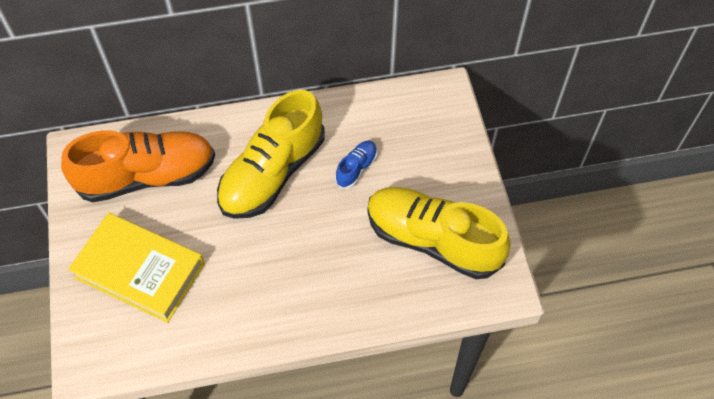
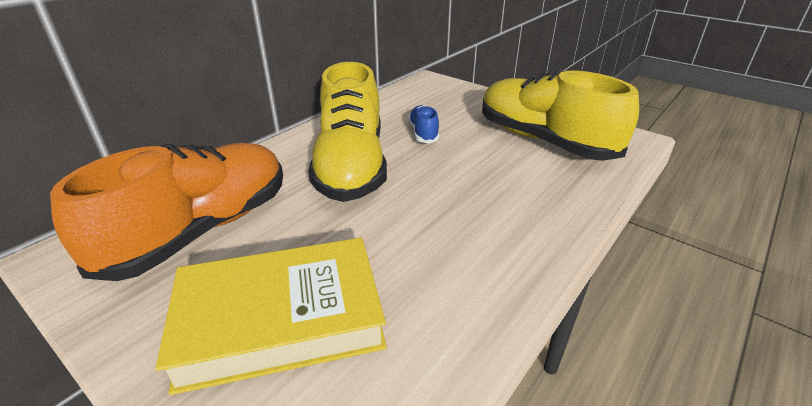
camera: 40 degrees left, 25 degrees down
yellow shoe [367,187,511,279] -> yellow shoe turned 60 degrees clockwise [482,70,639,161]

